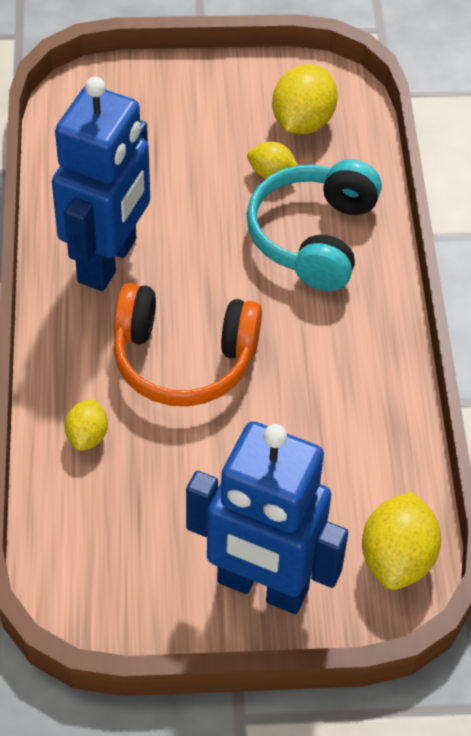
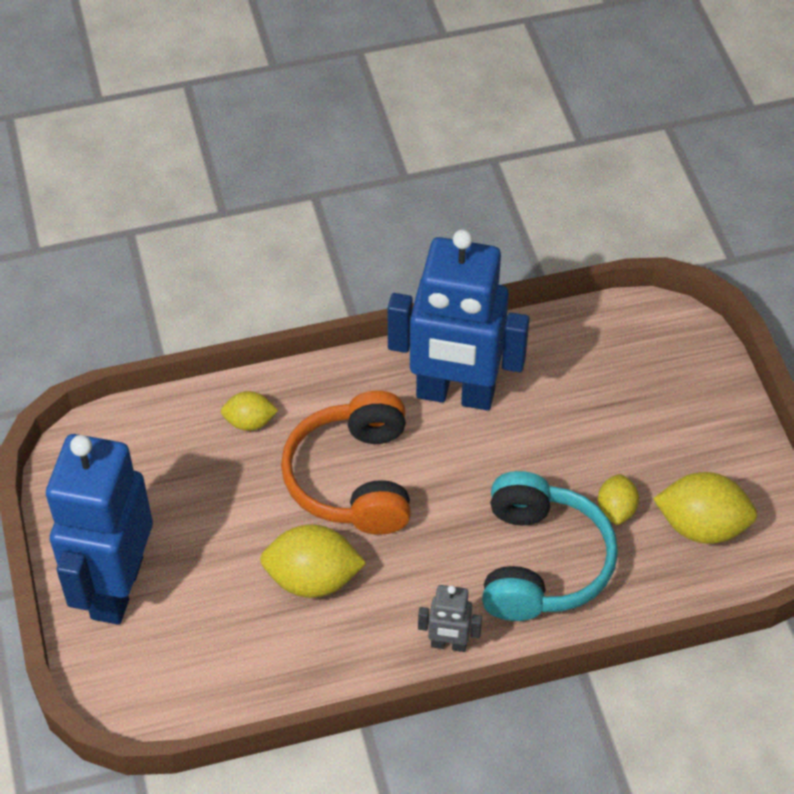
camera: 80 degrees right, 0 degrees up
turquoise headphones [246,159,382,291] -> turquoise headphones turned 90 degrees clockwise [482,471,618,621]
yellow lemon [362,492,441,590] -> yellow lemon moved to [260,524,366,598]
none -> grey robot [418,585,482,652]

